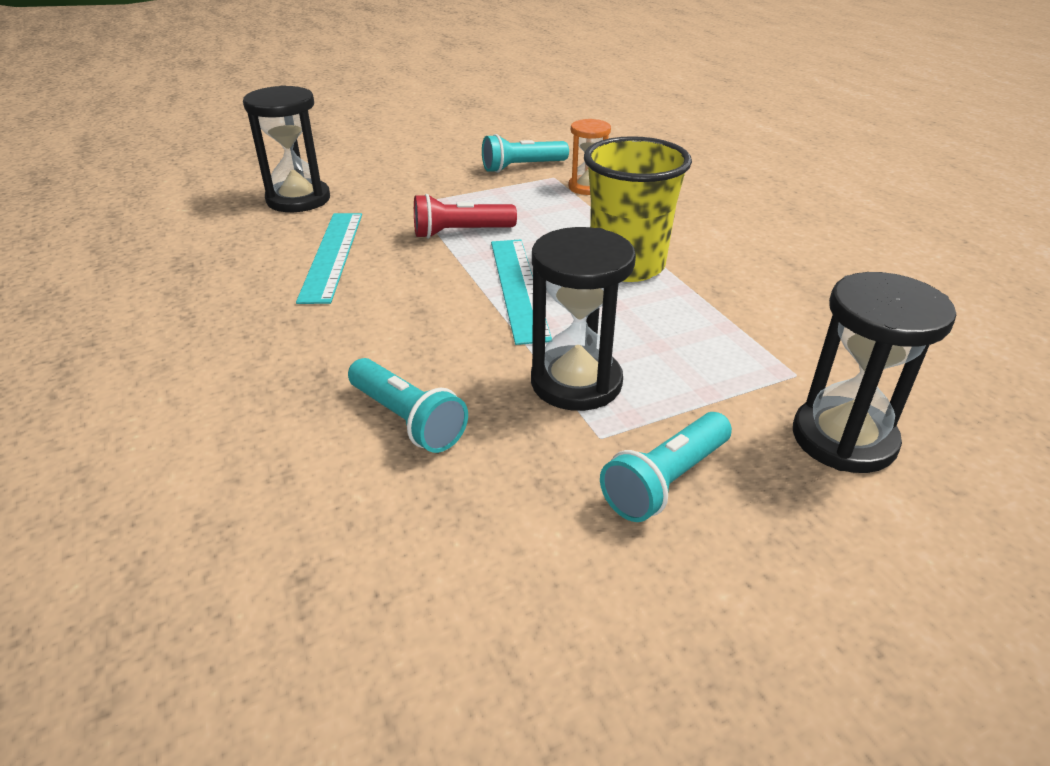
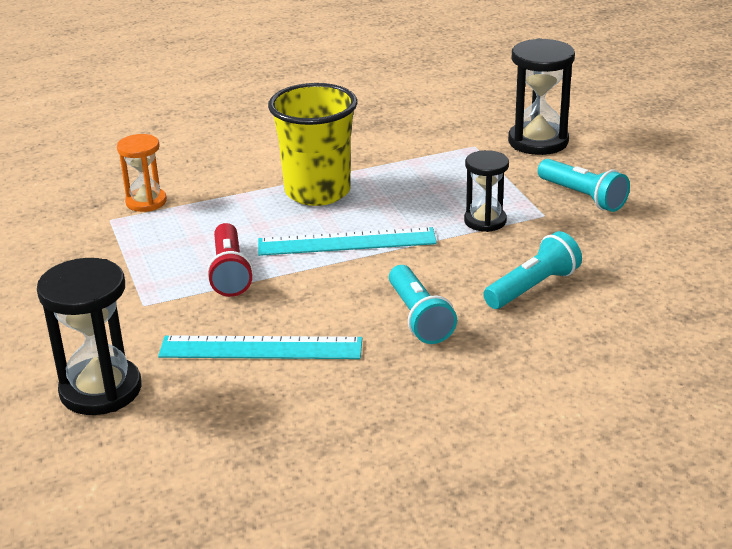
camera: 85 degrees left, 5 degrees down
turquoise flashlight [482,134,569,173] -> turquoise flashlight moved to [389,265,457,344]
black hourglass [531,227,636,411] -> black hourglass [464,150,509,232], size x0.63

